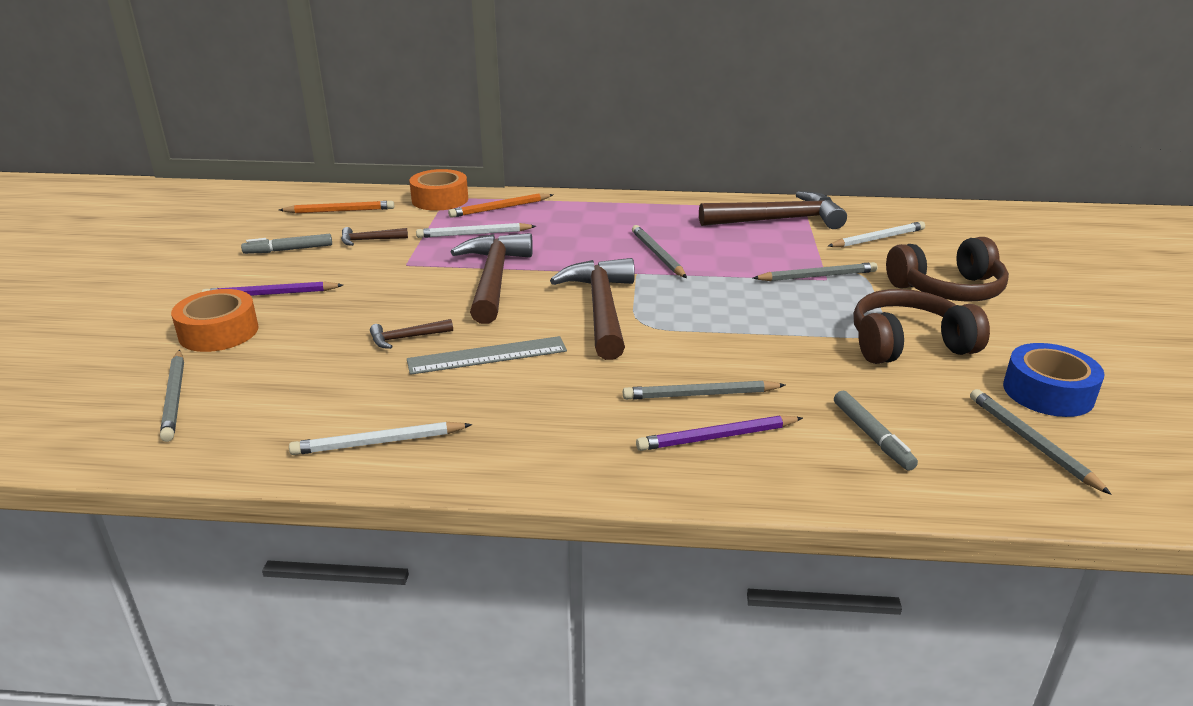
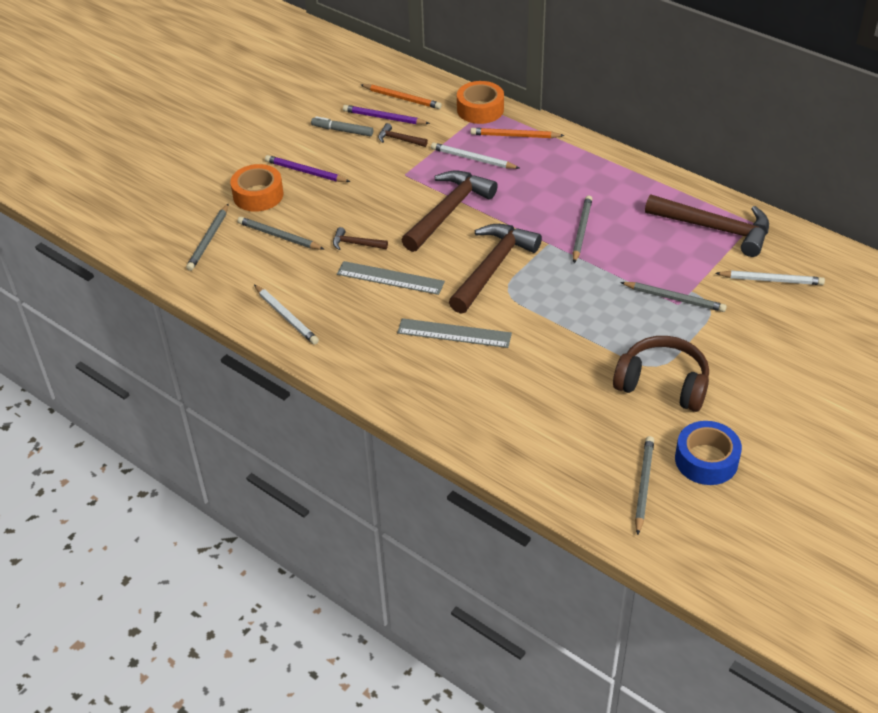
camera: 35 degrees right, 15 degrees up
white pencil [289,422,472,455] -> white pencil turned 150 degrees counterclockwise [254,285,319,345]
grey pencil [623,380,786,400] -> grey pencil moved to [238,217,325,250]
purple pencil [636,415,803,451] -> purple pencil moved to [343,105,430,125]
grey marker [834,391,918,471] -> none
brown headphones [886,237,1009,302] -> none
none -> grey ruler [397,318,512,348]

